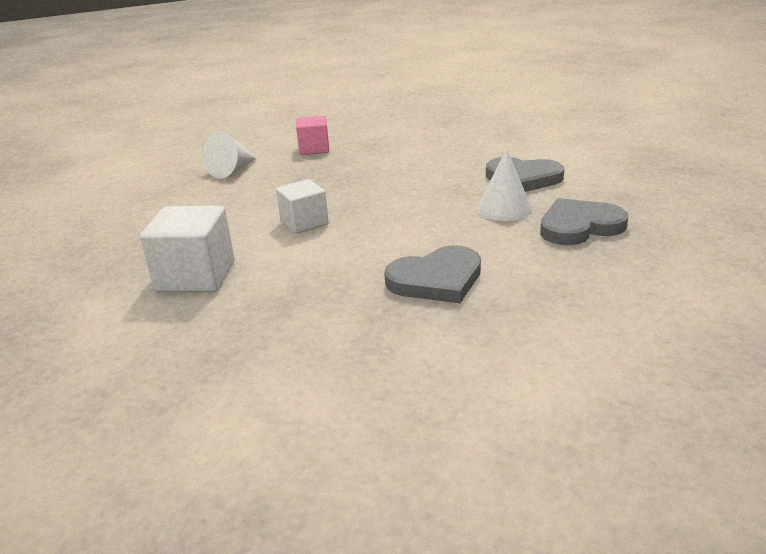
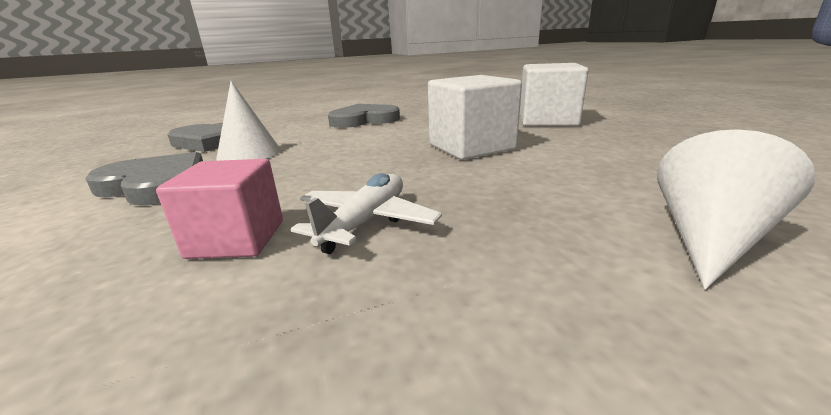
camera: 175 degrees left, 5 degrees down
white cube [276,179,329,234] -> white cube [428,75,522,160], size x1.50
pink cube [296,116,329,155] -> pink cube moved to [156,159,283,259]
none -> white plane [291,173,442,254]

